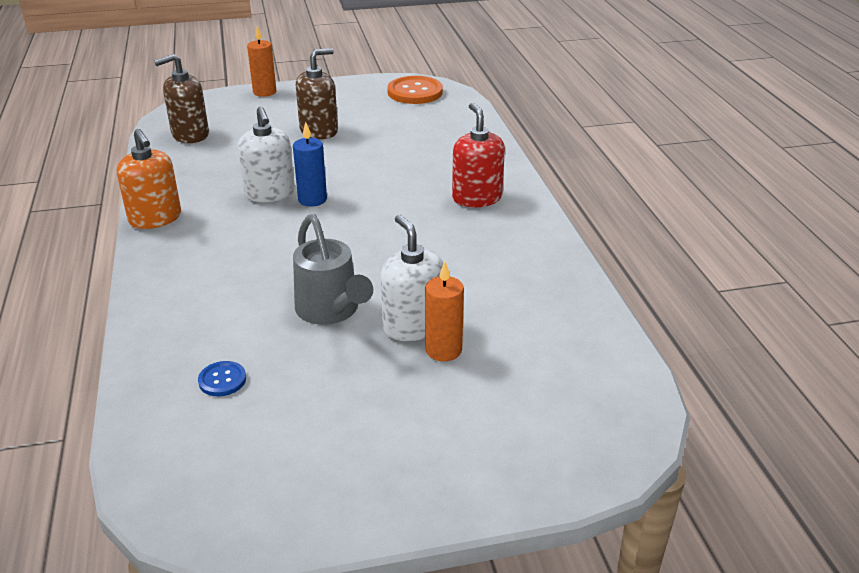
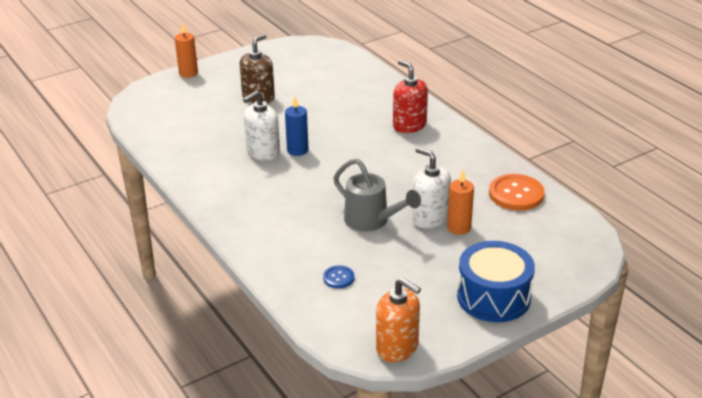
camera: 20 degrees left, 0 degrees up
orange soap dispenser [117,129,181,229] -> orange soap dispenser moved to [376,278,421,362]
brown soap dispenser [154,54,209,143] -> none
white soap dispenser [238,106,295,202] -> white soap dispenser turned 90 degrees clockwise [243,91,280,161]
orange button [387,76,443,104] -> orange button moved to [489,174,544,211]
none -> blue drum [457,241,535,322]

